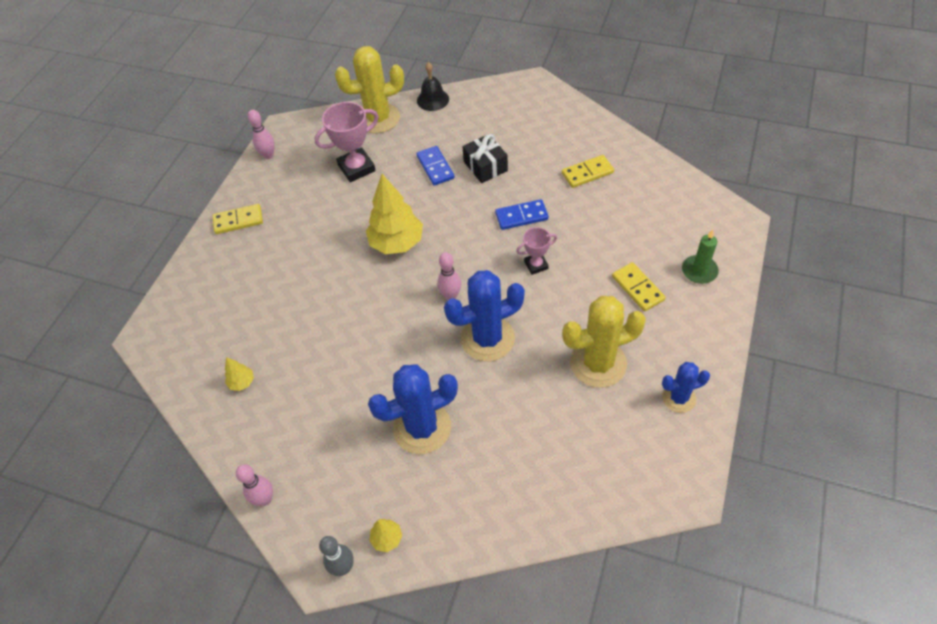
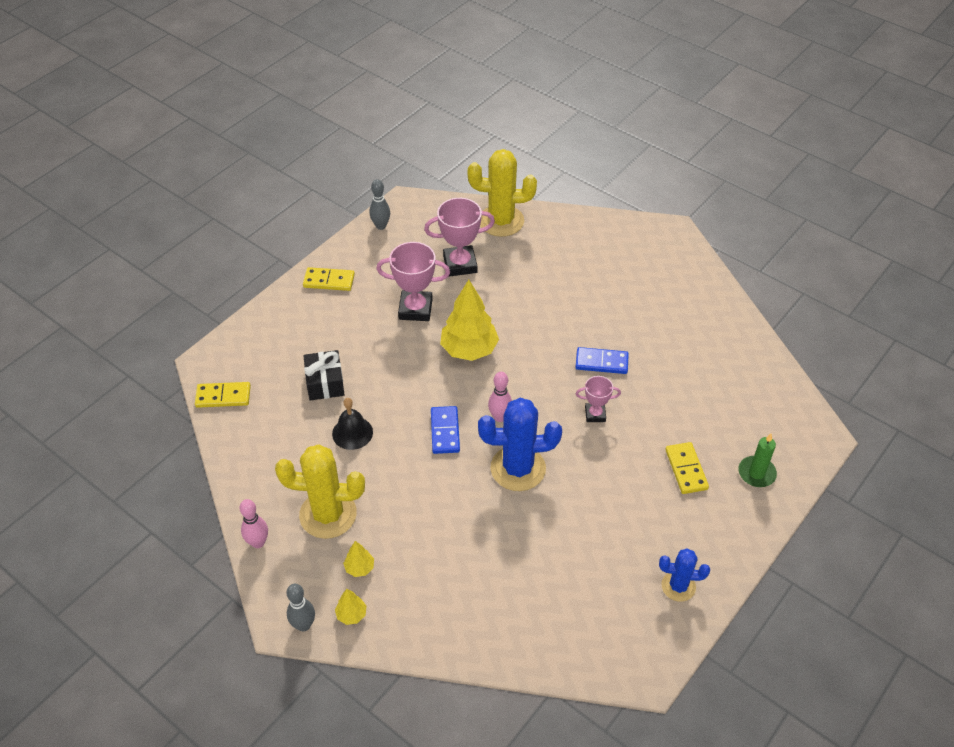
camera: 15 degrees right, 5 degrees down
yellow tree [225,357,254,391] -> yellow tree moved to [343,541,374,577]
pink bowling pin [248,110,275,159] -> grey bowling pin [369,179,390,230]
blue cactus [368,364,458,454] -> none
black bell [417,62,449,111] -> black bell moved to [332,398,373,450]
blue domino [417,146,455,186] -> blue domino moved to [431,406,460,454]
black gift [462,134,508,183] -> black gift moved to [303,350,345,401]
yellow domino [562,155,614,188] -> yellow domino moved to [195,382,251,408]
yellow cactus [562,296,646,388] -> yellow cactus moved to [275,444,365,539]
none -> pink trophy [376,242,450,321]

